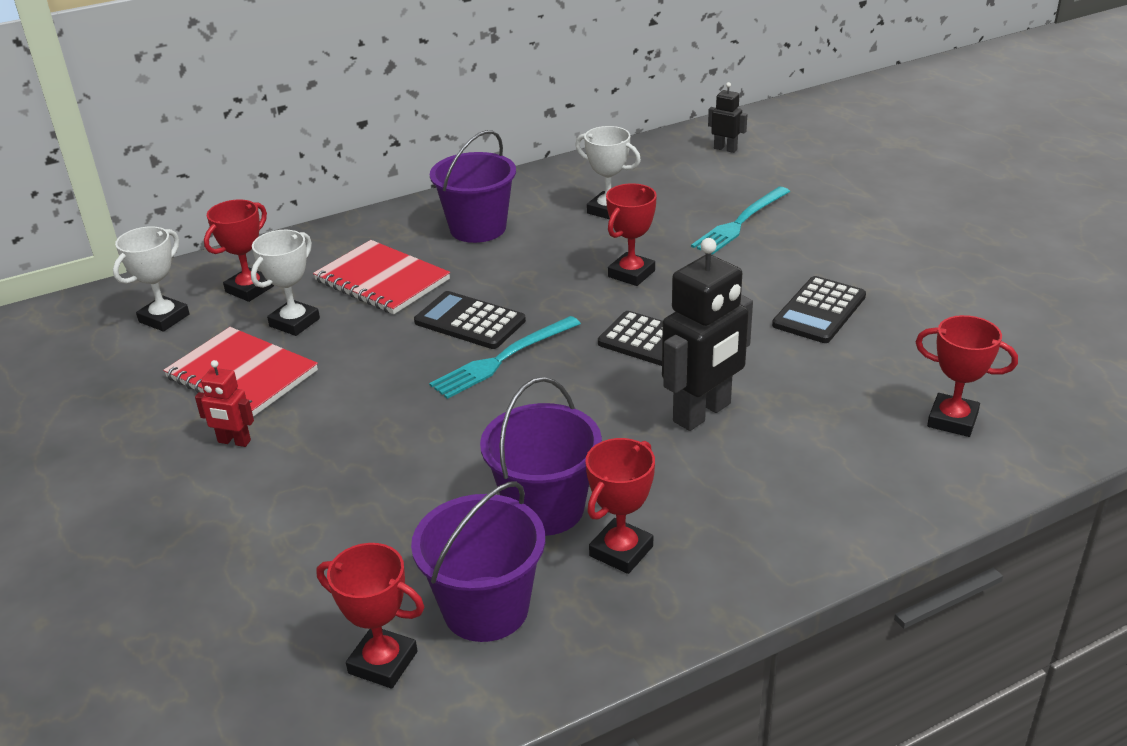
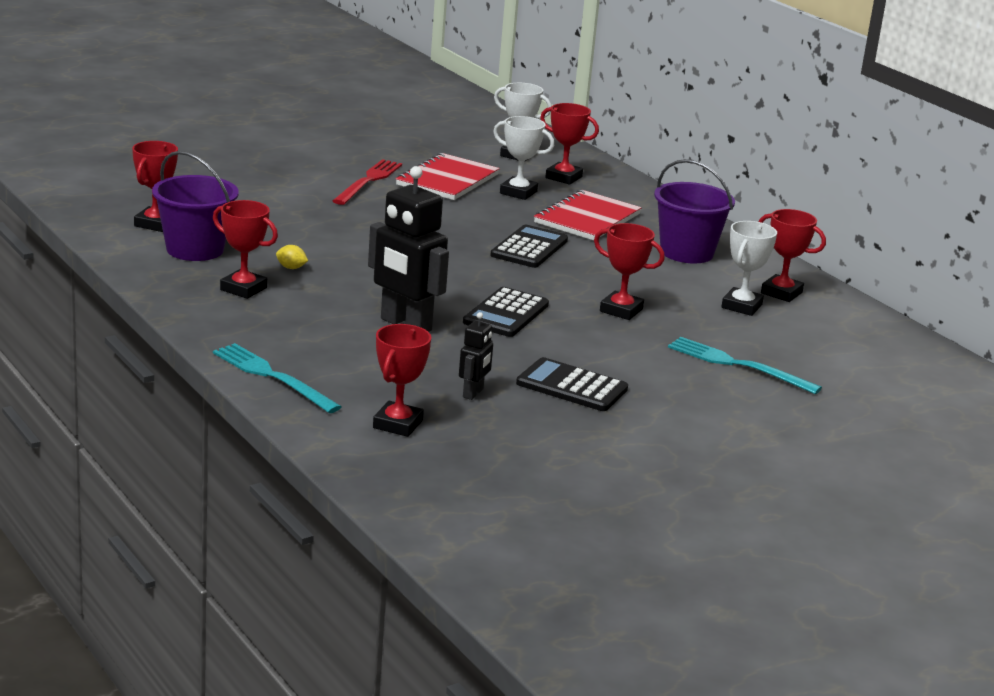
camera: 80 degrees right, 10 degrees down
red robot [195,360,254,447] -> red fork [333,159,402,205]
turquoise fork [429,316,581,399] -> turquoise fork moved to [213,343,341,413]
purple bucket [480,377,602,536] -> yellow lemon [276,245,308,269]
black robot [708,82,747,153] -> black robot moved to [459,312,493,400]
none -> red trophy [759,209,826,302]

